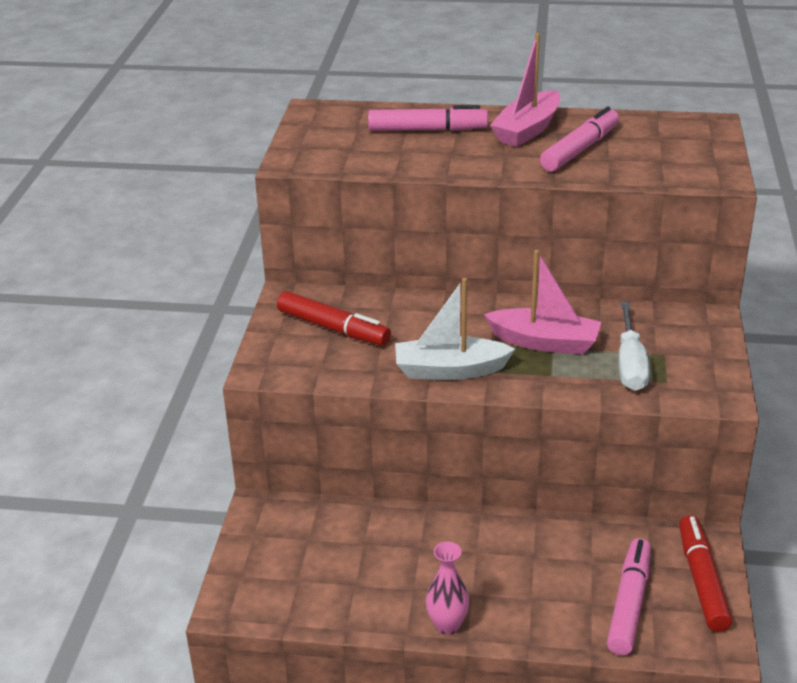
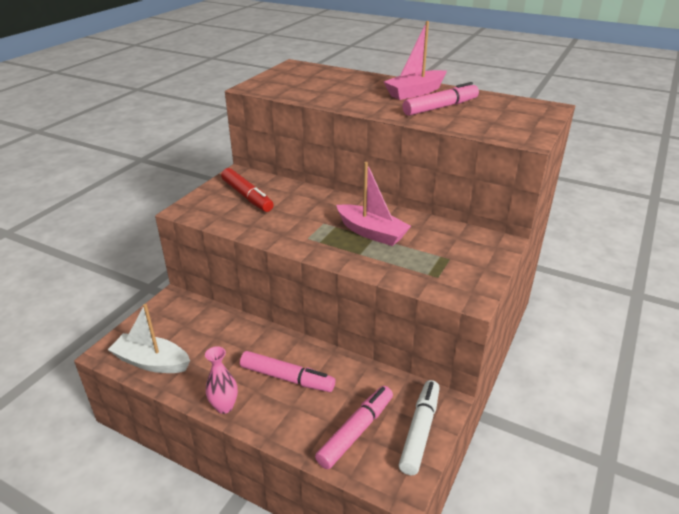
camera: 20 degrees right, 0 degrees up
pink marker [368,105,488,131] -> pink marker moved to [240,351,335,392]
white boat [395,278,515,380] -> white boat moved to [108,304,190,373]
white screwdriver [619,302,650,391] -> none
red marker [679,515,733,632] -> white marker [399,380,440,475]

